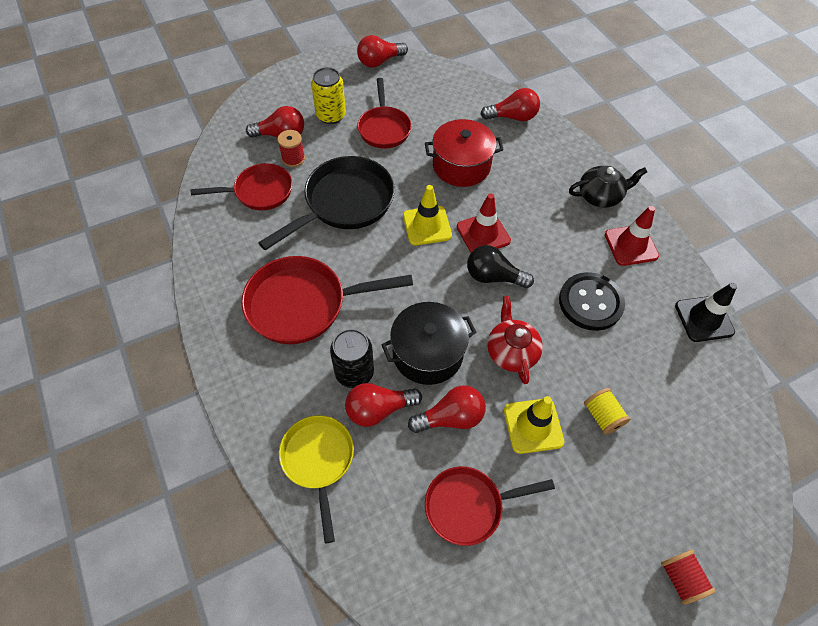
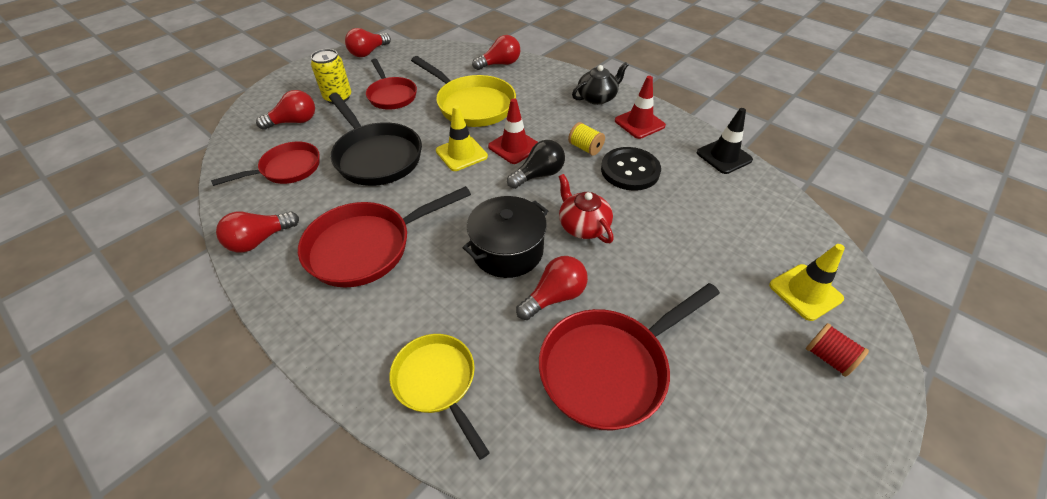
camera: 20 degrees left, 10 degrees down
black pan [258,156,395,250] -> black pan turned 120 degrees clockwise [329,93,422,186]
red spool [278,130,305,167] -> none
black can [330,329,374,388] -> none
red light bulb [345,383,422,427] -> red light bulb moved to [216,211,299,253]
red pot [425,119,504,187] -> yellow pan [411,56,516,127]
red pan [425,466,555,546] -> red pan [539,283,720,430], size x1.53
black light bulb [467,245,534,288] -> black light bulb turned 150 degrees clockwise [507,140,565,189]
yellow traffic cone [504,396,564,454] -> yellow traffic cone moved to [769,244,845,321]
yellow spool [584,388,630,435] -> yellow spool moved to [568,122,605,156]

